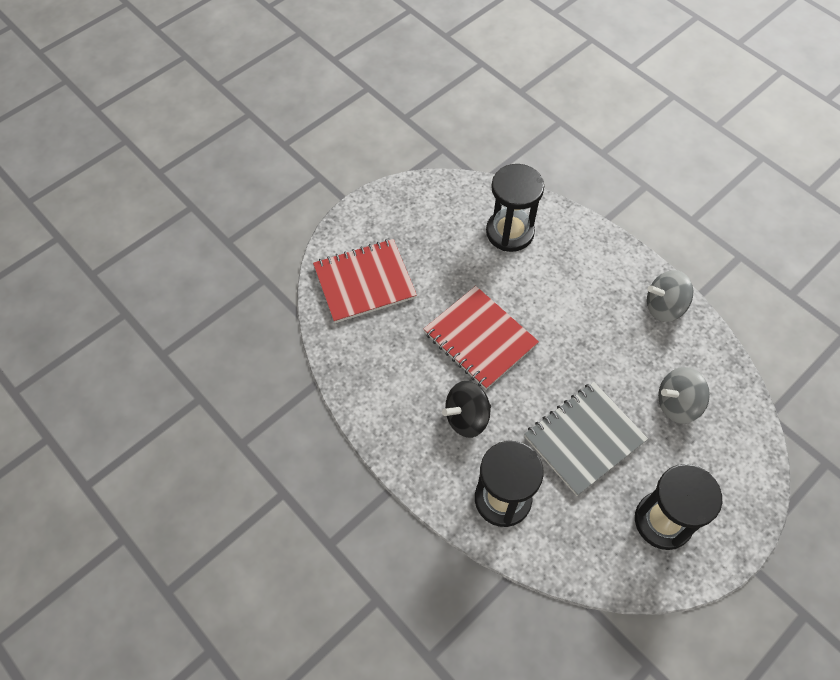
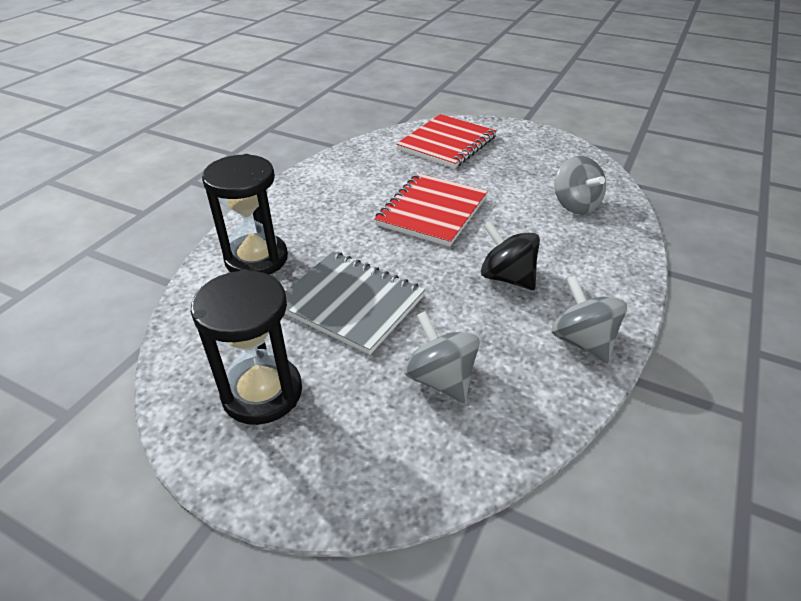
camera: 70 degrees right, 20 degrees down
red notebook [313,239,417,323] -> red notebook turned 75 degrees clockwise [396,114,497,168]
black spinning top [442,381,491,438] -> black spinning top moved to [481,221,540,290]
black hourglass [486,164,544,252] -> grey spinning top [554,156,606,215]

